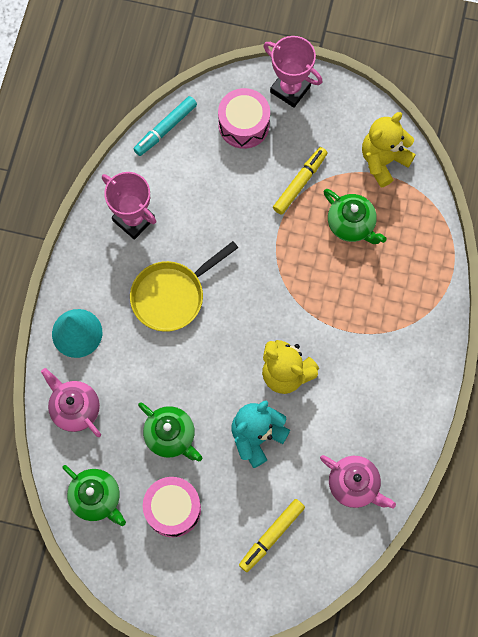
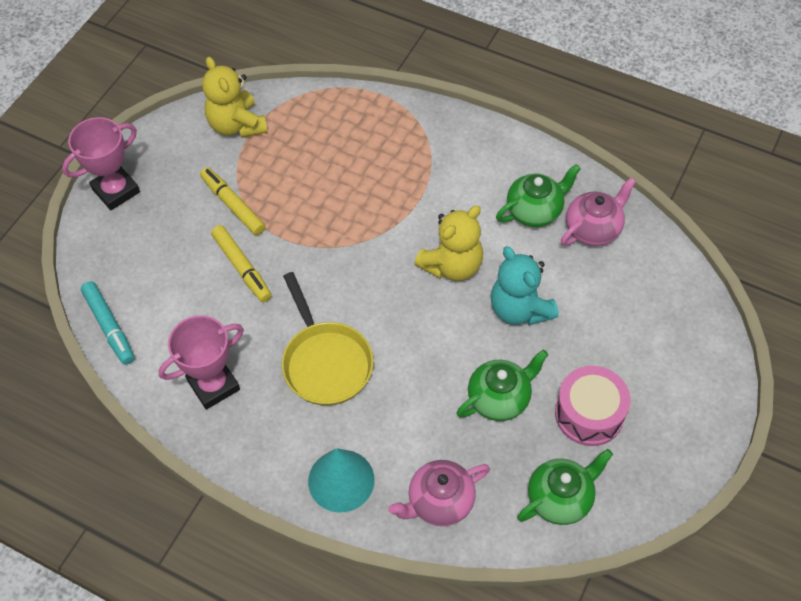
camera: 75 degrees left, 15 degrees down
pink drum [218,88,270,149] -> none
yellow marker [239,499,305,572] -> yellow marker moved to [211,225,272,302]
green teapot [324,189,387,244] -> green teapot moved to [496,164,581,227]

